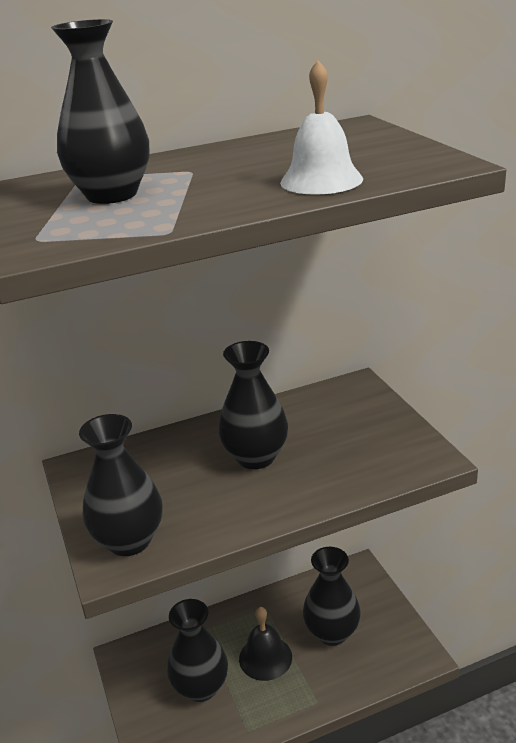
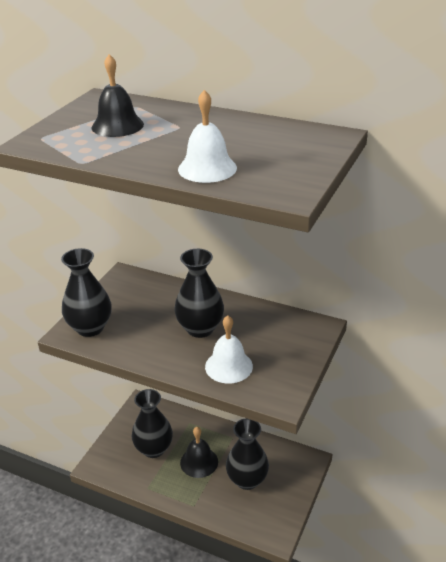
camera: 45 degrees right, 5 degrees up
black vase [51,19,149,204] -> black bell [92,54,144,137]
none -> white bell [205,315,253,384]

